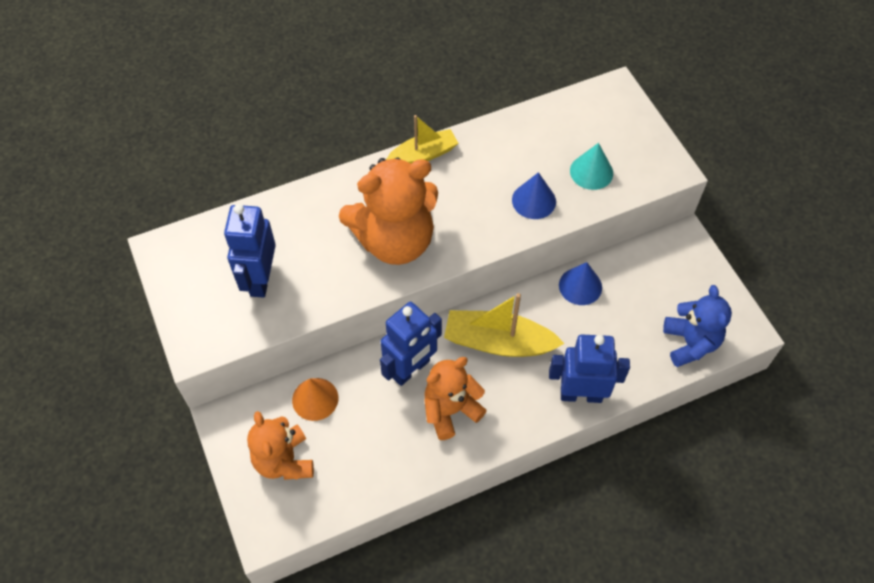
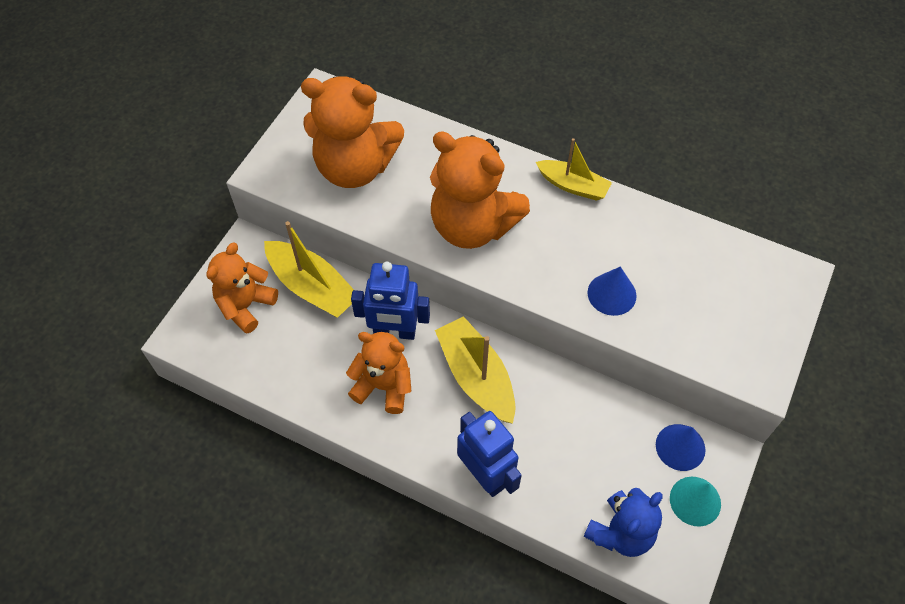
camera: 50 degrees right, 0 degrees up
blue robot [224,204,276,298] -> orange teddy bear [301,76,404,188]
orange cone [292,378,338,421] -> yellow boat [264,221,354,318]
blue cone [559,262,602,305] -> blue cone moved to [656,424,705,471]
turquoise cone [570,143,613,190] -> turquoise cone moved to [670,477,721,527]

